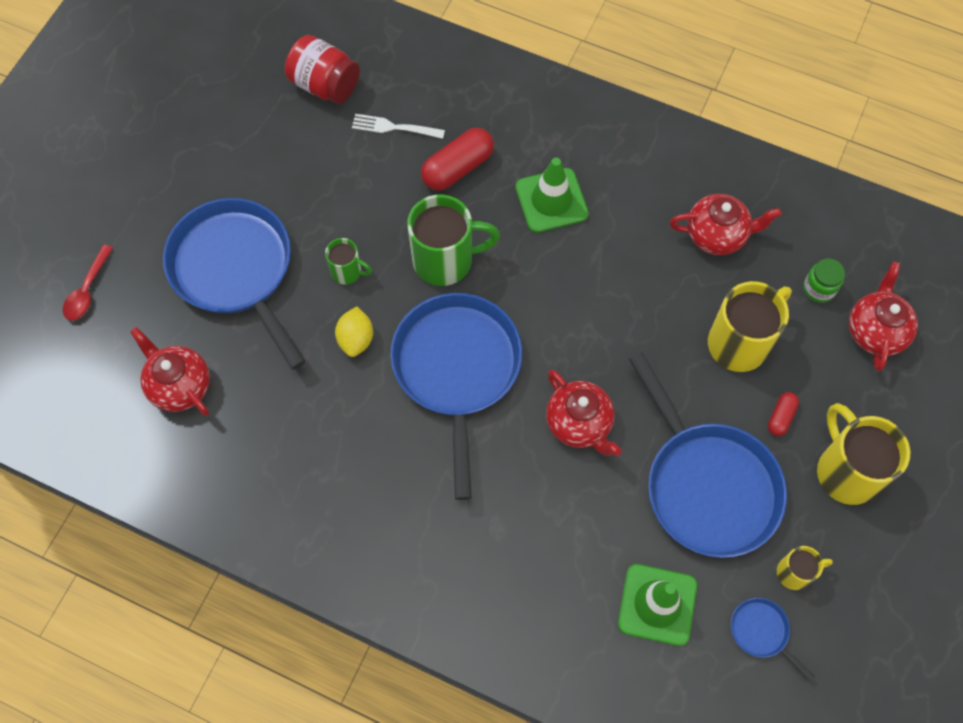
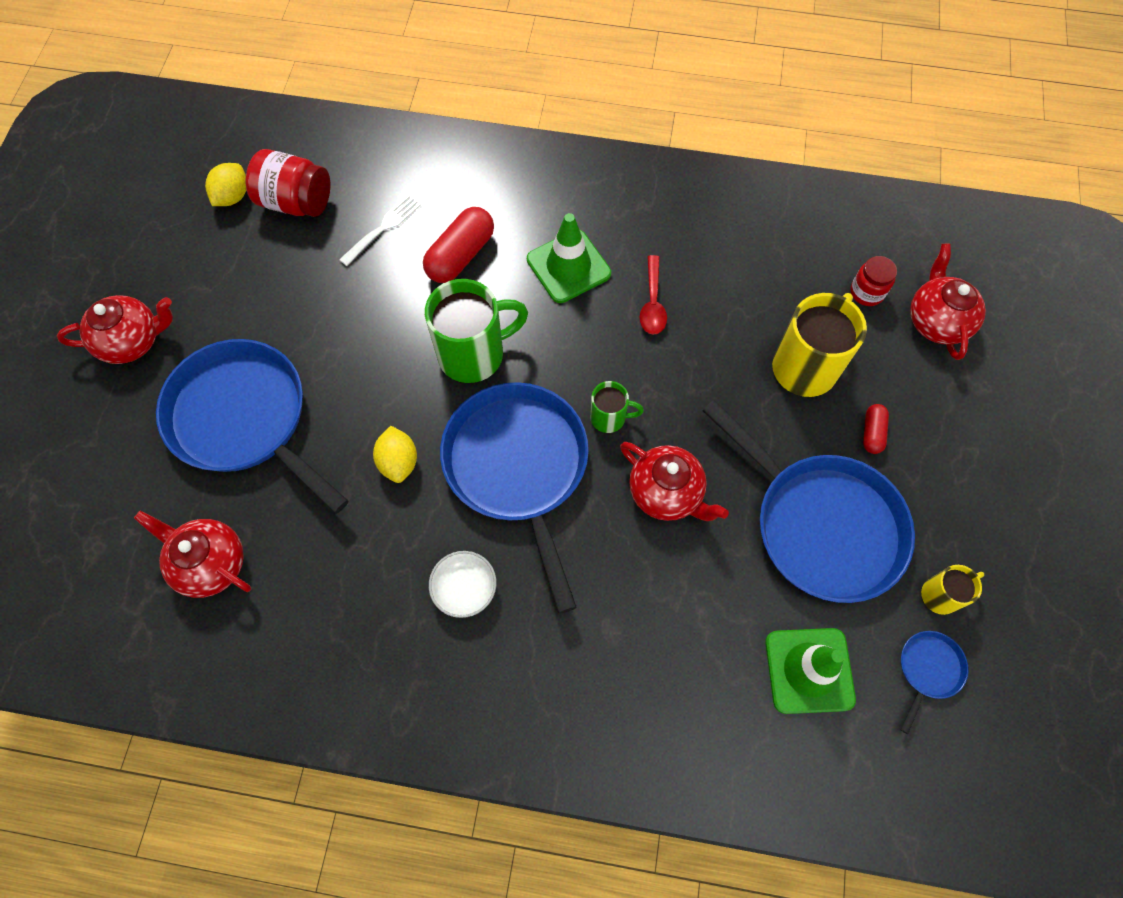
camera: 15 degrees left, 0 degrees up
red spoon [63,245,113,321] -> red spoon moved to [640,255,667,335]
green mug [325,238,372,284] -> green mug moved to [590,381,644,433]
white fork [352,114,445,139] -> white fork turned 135 degrees clockwise [339,195,421,266]
red teapot [669,194,782,255] -> red teapot moved to [57,295,173,364]
blue pan [731,598,815,682] -> blue pan turned 90 degrees clockwise [901,631,968,734]
green jar [803,259,845,303] -> red jar [851,256,897,306]
yellow mug [817,403,910,505] -> none
none -> yellow lemon [205,163,246,206]
none -> white bowl [429,551,497,618]

